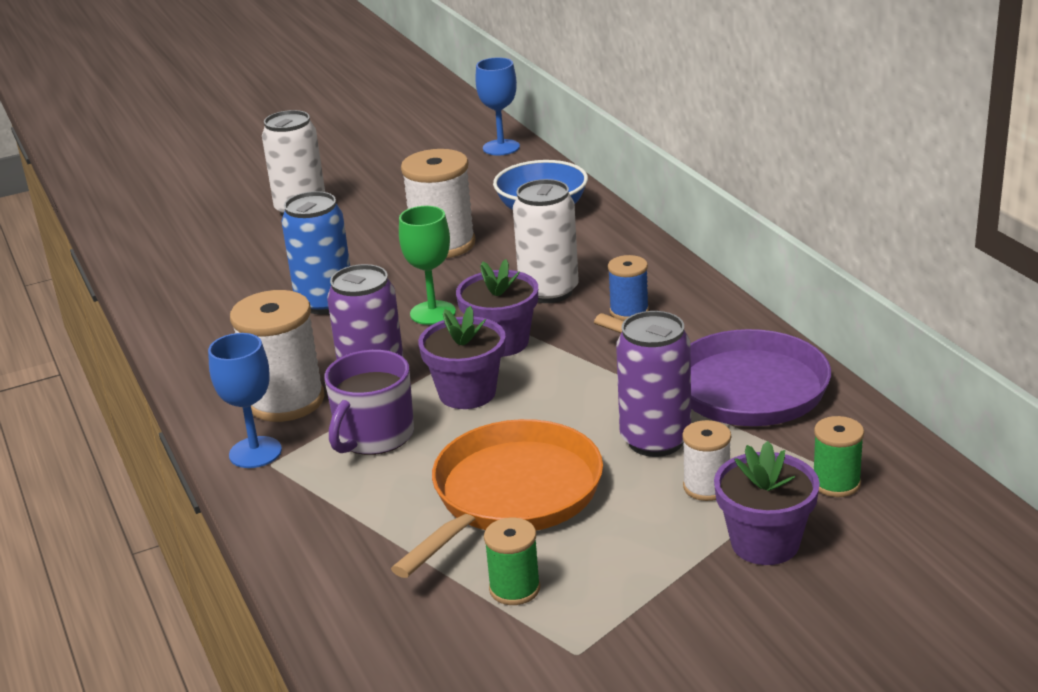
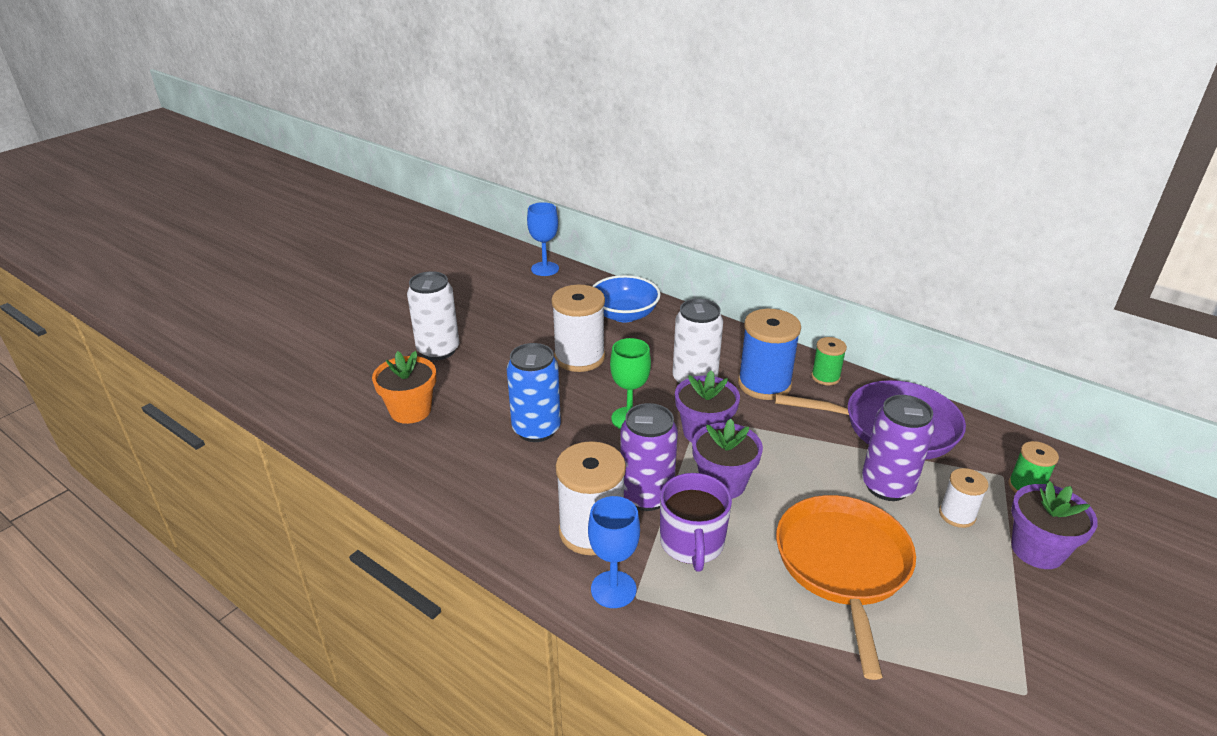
camera: 30 degrees left, 5 degrees up
green spool [484,518,540,605] -> green spool moved to [811,337,847,385]
blue spool [608,255,649,321] -> blue spool [738,309,801,400], size x1.84
none -> orange flower pot [372,351,436,424]

